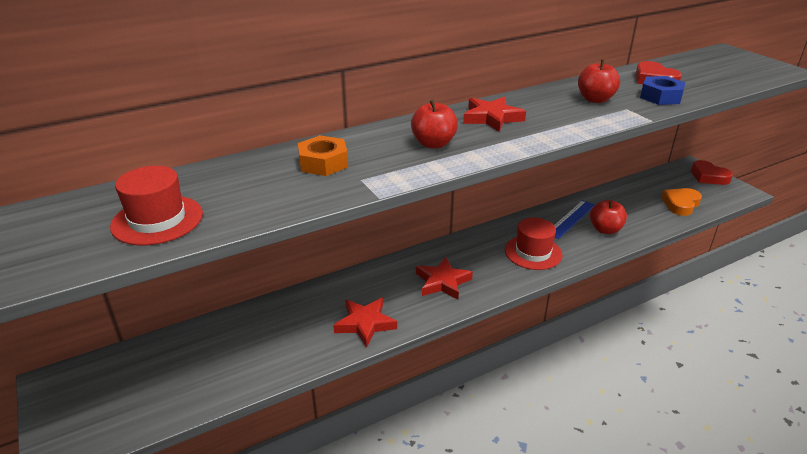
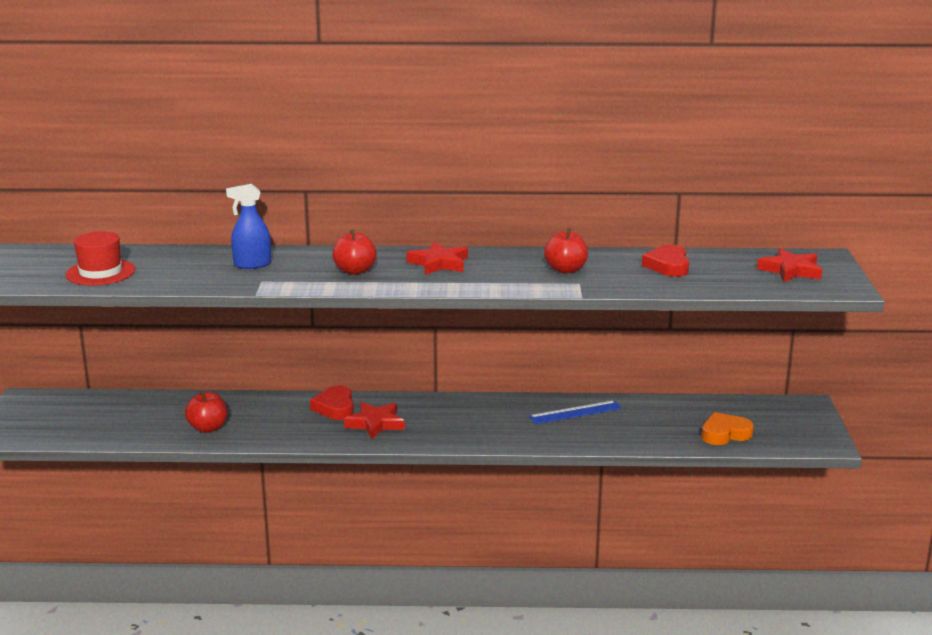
camera: 30 degrees right, 10 degrees down
orange nut [298,135,348,176] -> blue spray bottle [226,184,271,269]
red star [333,298,397,347] -> red star moved to [757,248,822,282]
red hat [505,218,562,270] -> none
red apple [590,200,627,234] -> red apple moved to [185,391,227,433]
blue nut [640,76,686,105] -> none
red heart [691,160,733,185] -> red heart moved to [310,386,354,420]

